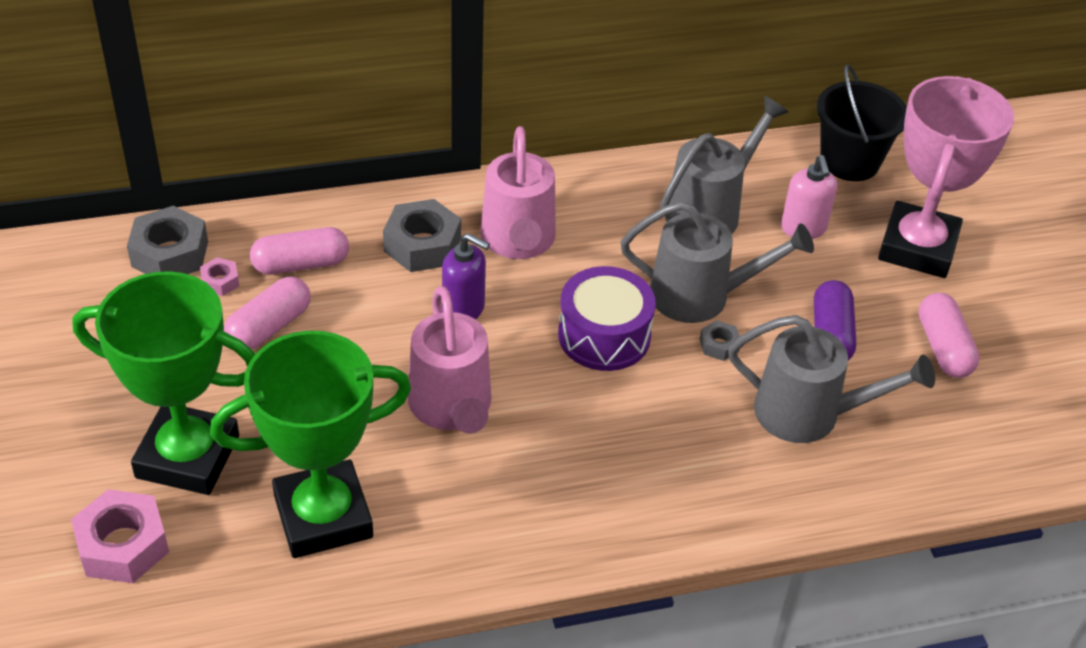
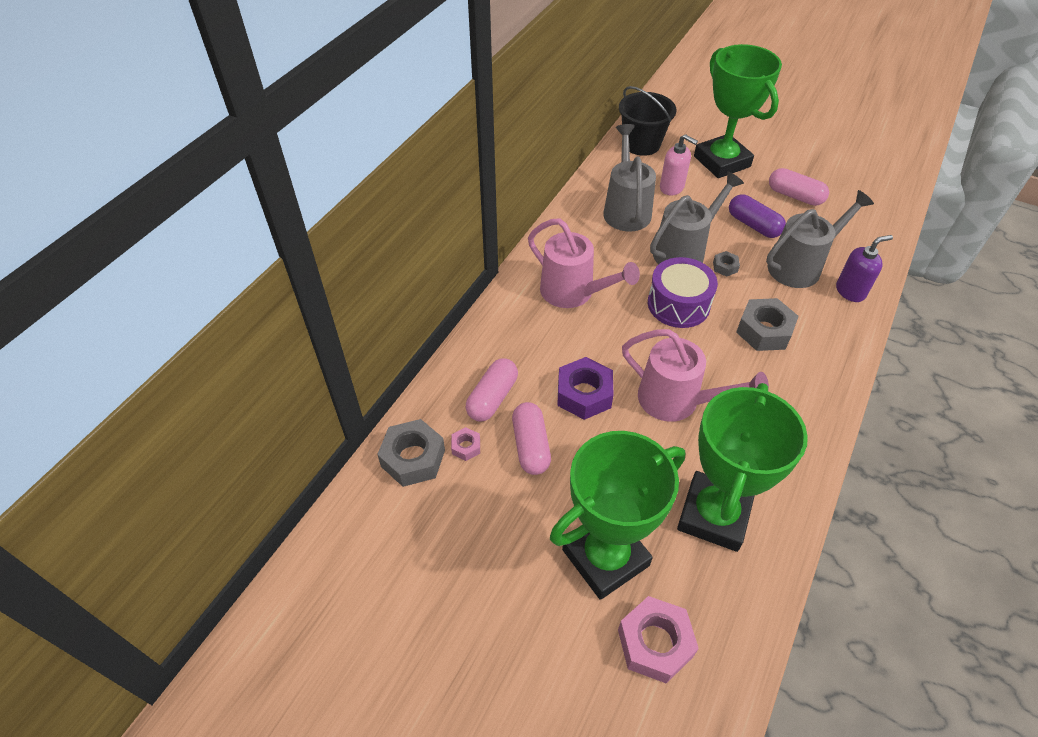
camera: 45 degrees left, 5 degrees up
grey nut [383,199,461,272] -> grey nut moved to [736,298,799,351]
purple soap dispenser [442,233,490,320] -> purple soap dispenser moved to [836,235,893,302]
pink trophy [878,76,1014,278] -> green trophy [694,44,782,178]
none -> purple nut [557,357,614,420]

